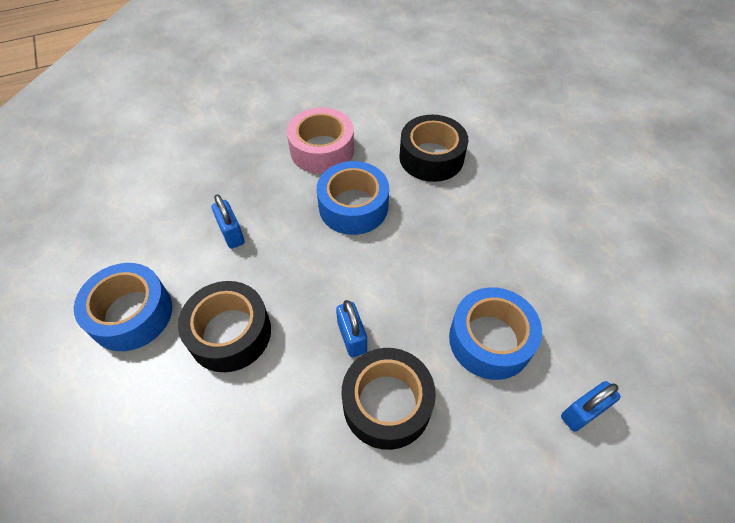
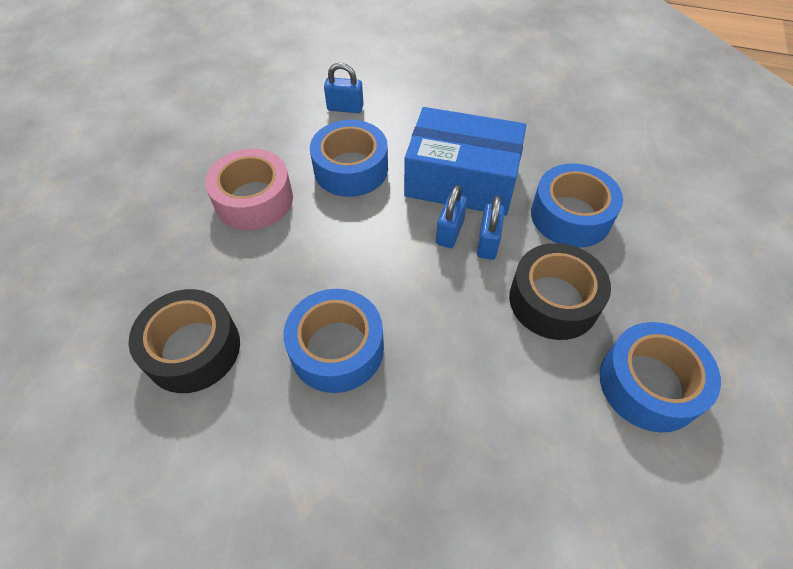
camera: 140 degrees left, 0 degrees up
blue padlock [212,194,245,249] -> blue padlock moved to [477,196,505,260]
pink tape [287,108,354,174] -> pink tape moved to [205,149,293,230]
black tape [341,348,436,450] -> blue box [404,107,526,216]
none -> blue tape [531,163,623,248]

